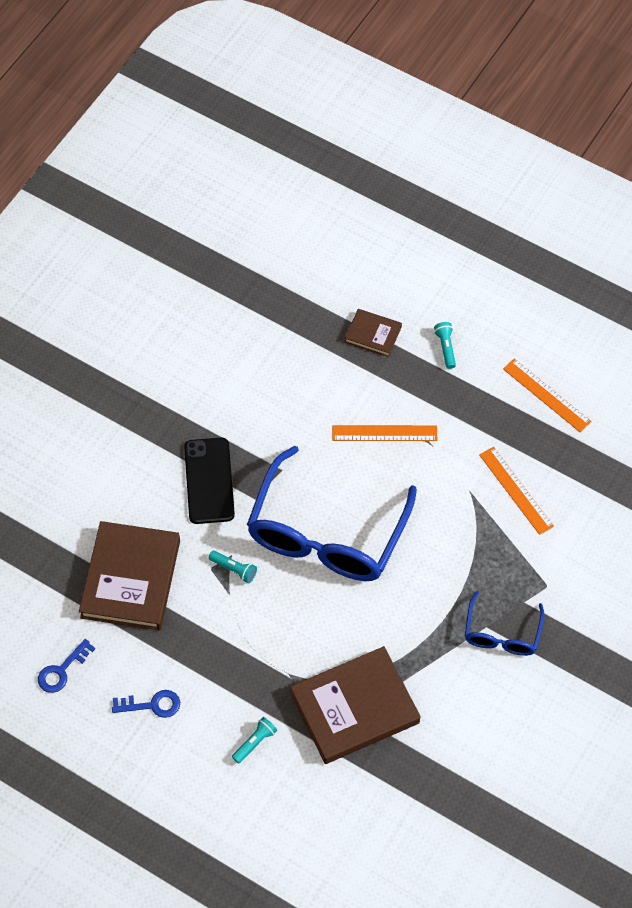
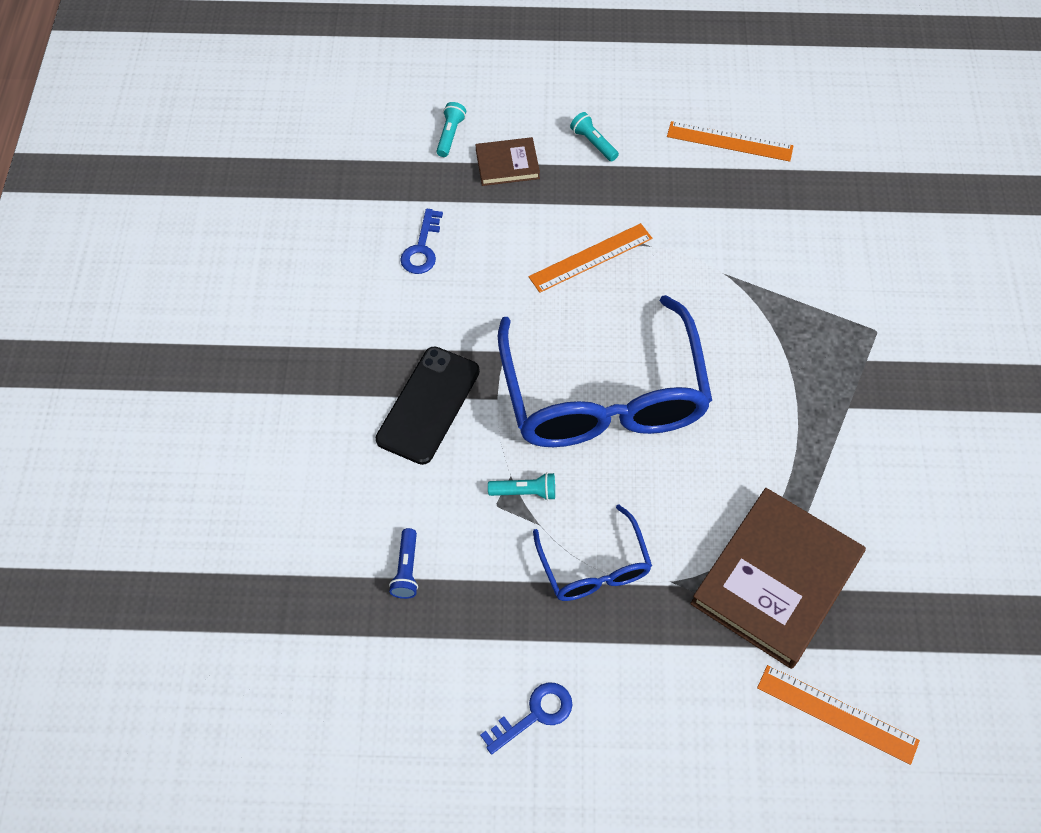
camera: 30 degrees left, 0 degrees up
blue key [38,639,95,693] -> blue key moved to [400,209,443,274]
brown book [79,521,180,631] -> blue flashlight [389,528,418,599]
black phone [184,438,235,524] -> black phone turned 60 degrees clockwise [376,346,480,465]
turquoise flashlight [232,717,277,764] -> turquoise flashlight moved to [436,102,466,157]
blue glasses [465,591,544,656] -> blue glasses moved to [533,505,652,601]
orange ruler [479,447,554,535] -> orange ruler moved to [757,665,920,765]

